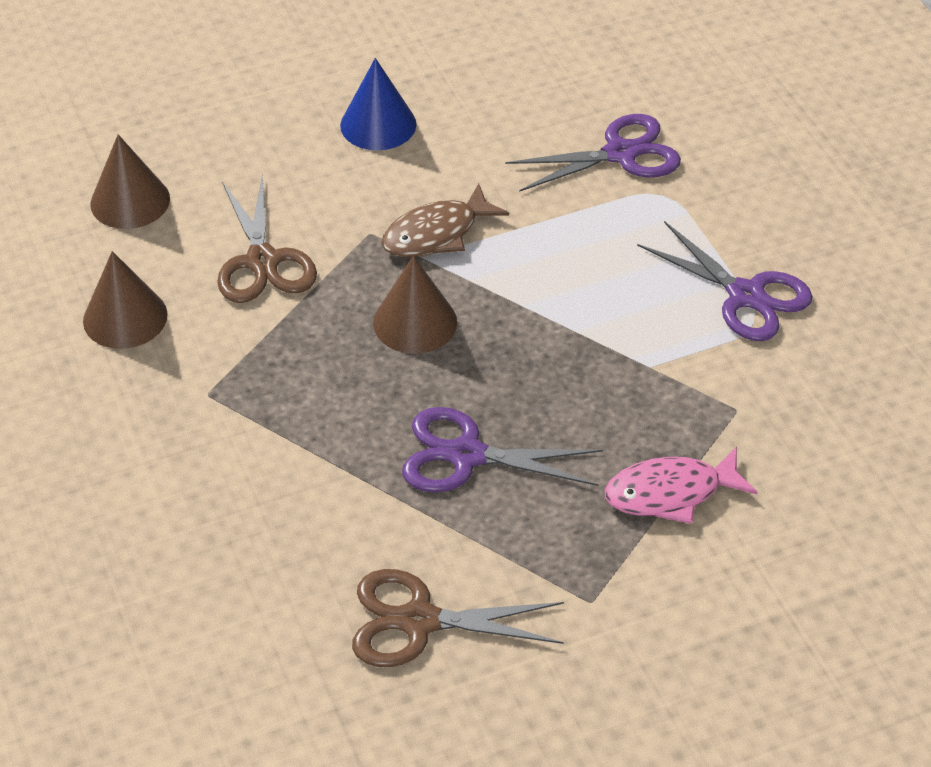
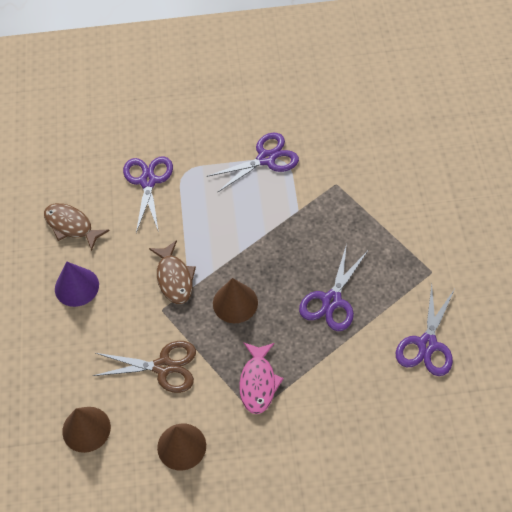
camera: 70 degrees left, 10 degrees up
blue cone [340,58,416,150] -> purple cone [55,262,99,307]
brown scissors [352,569,564,667] -> purple scissors [396,285,455,376]
pink fish [605,447,758,524] -> pink fish moved to [239,343,284,414]
none -> brown fish [44,203,110,251]

